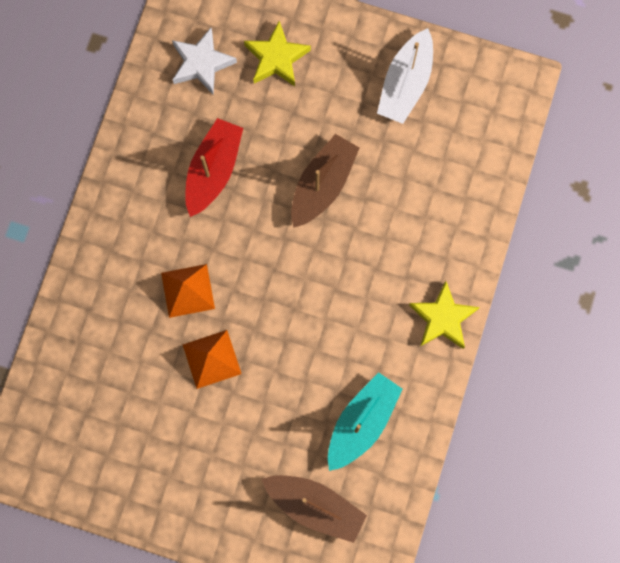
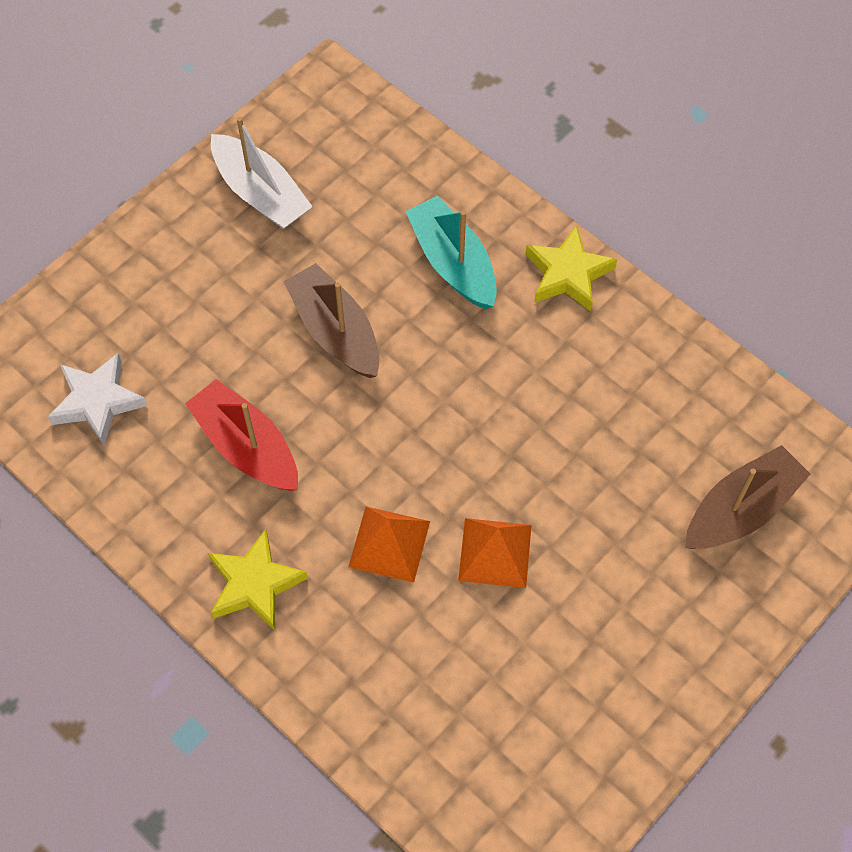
camera: 65 degrees left, 15 degrees down
yellow star [244,21,311,86] -> yellow star moved to [208,529,308,630]
turquoise boat [328,372,403,471] -> turquoise boat moved to [405,196,497,309]

